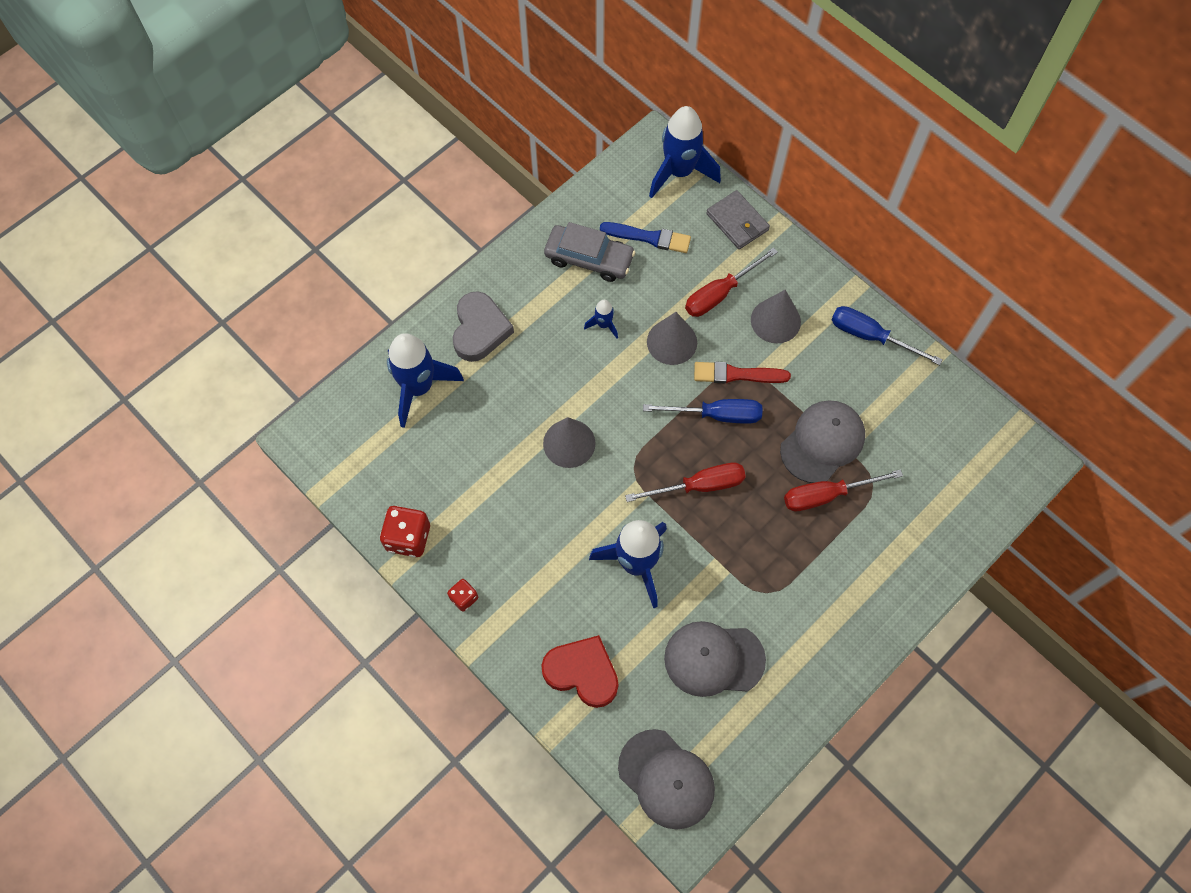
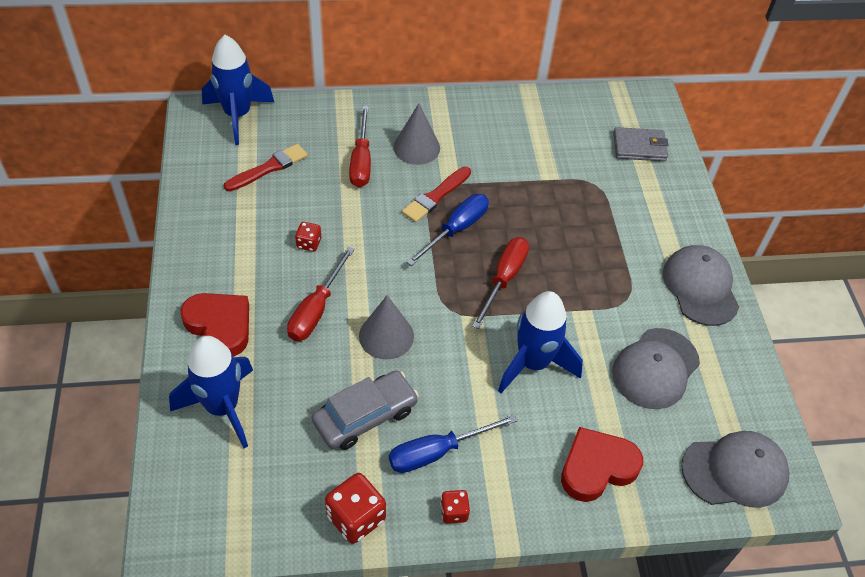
camera: 55 degrees left, 15 degrees down
grey heart [452,291,514,362] -> red heart [181,293,249,357]
grey car [544,222,635,282] -> grey car moved to [312,370,418,450]
blue rocket [584,300,618,338] -> red dice [295,222,321,252]
blue brush [600,222,691,253] -> red brush [224,144,308,191]
grey cone [647,312,697,365] -> none
grey wallet [706,190,770,249] -> grey wallet moved to [613,127,669,162]
grey cap [780,401,865,483] -> grey cap moved to [663,245,739,326]
red screwdriver [784,469,903,511] -> red screwdriver moved to [287,246,355,341]
blue screwdriver [831,306,943,365] -> blue screwdriver moved to [389,414,518,473]

